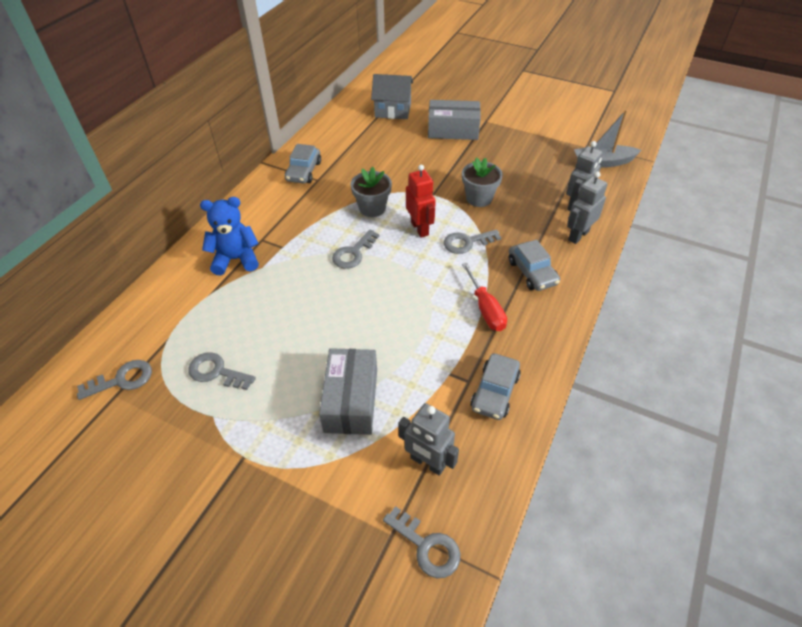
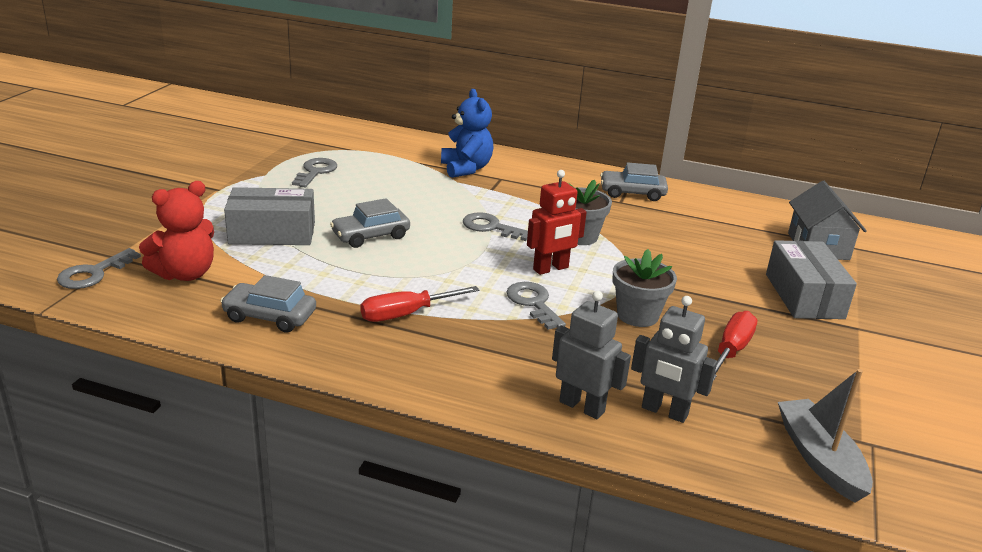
camera: 80 degrees right, 20 degrees down
grey key [77,360,152,400] -> none
grey robot [398,403,459,476] -> red teddy bear [139,181,214,281]
grey car [509,240,560,291] -> grey car moved to [330,198,410,248]
none -> red screwdriver [713,311,758,381]

